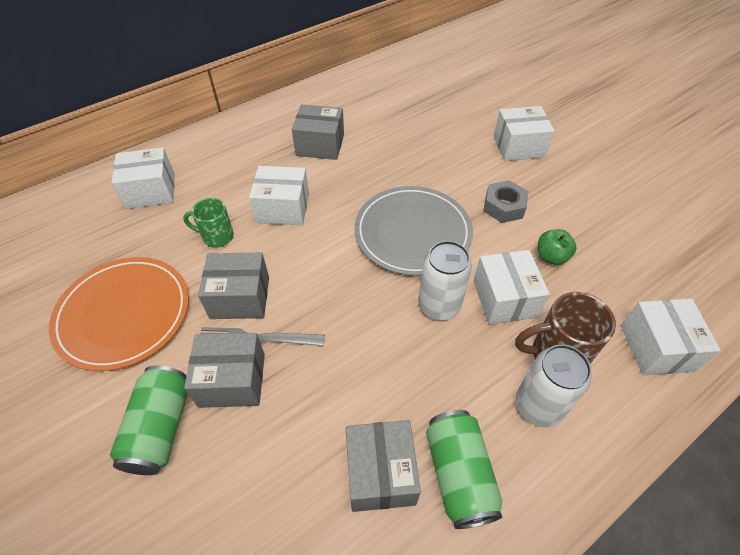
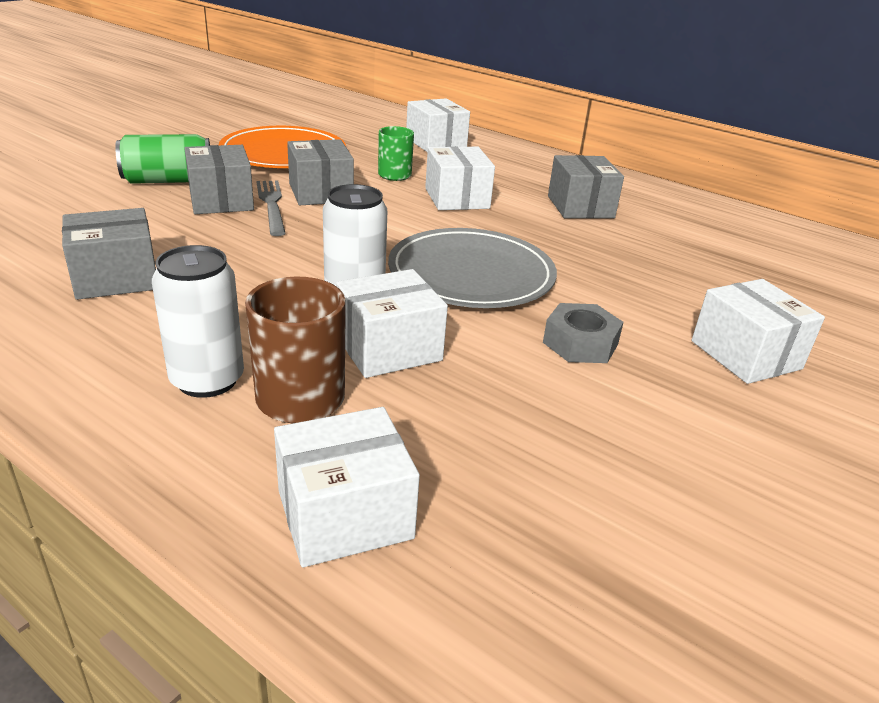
camera: 70 degrees right, 20 degrees down
green can [426,410,502,529] -> none
green apple [537,229,577,265] -> none

